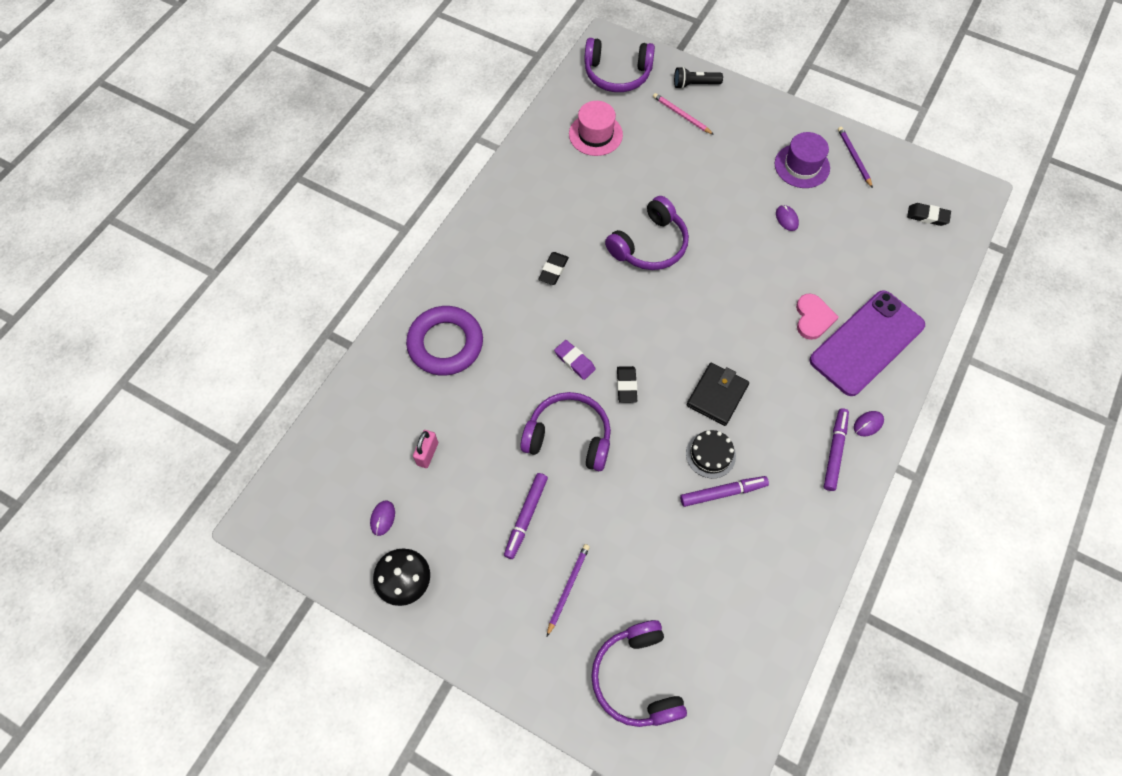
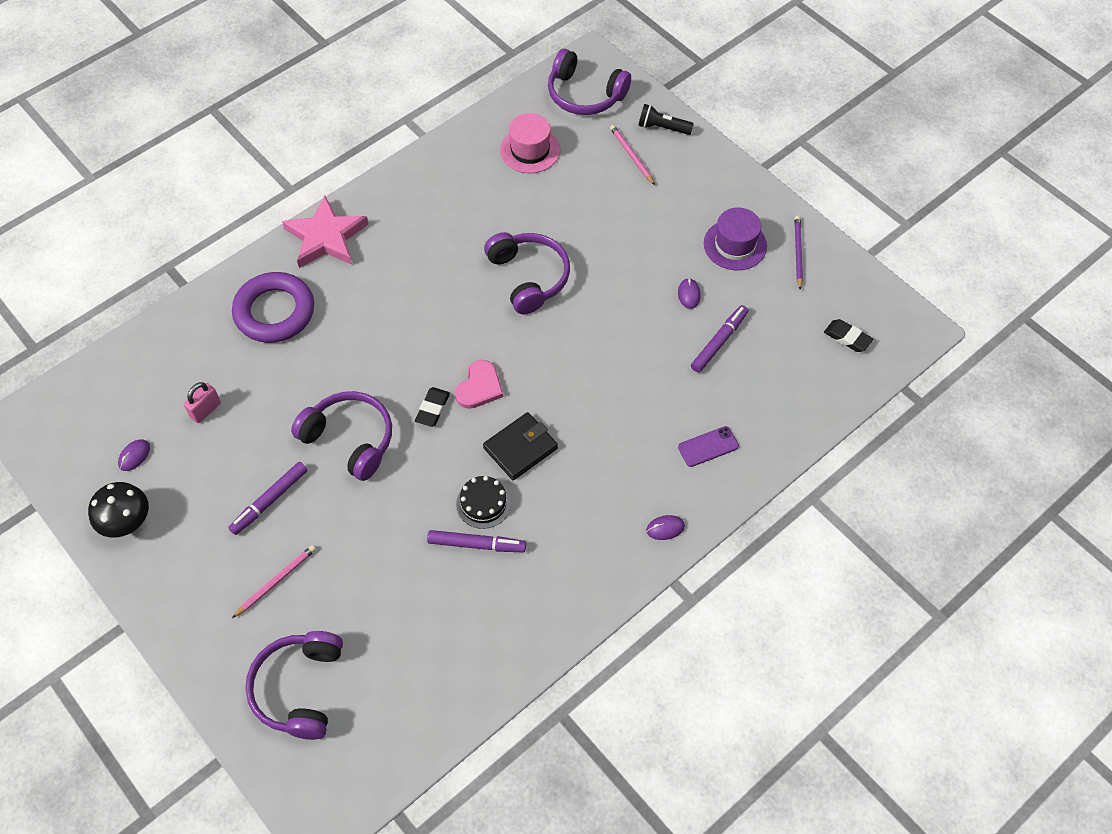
camera: 20 degrees right, 5 degrees down
black eraser [538,252,569,285] -> none
purple pencil [547,544,590,636] -> pink pencil [232,545,316,618]
purple eraser [554,340,596,380] -> none
purple headphones [605,196,689,270] -> purple headphones turned 90 degrees counterclockwise [484,232,570,315]
pink heart [796,293,839,340] -> pink heart moved to [455,360,503,409]
purple phone [810,290,925,396] -> purple phone [678,426,739,467], size x0.42
purple marker [824,408,849,491] -> purple marker moved to [691,305,748,373]
none -> pink star [282,196,368,268]

